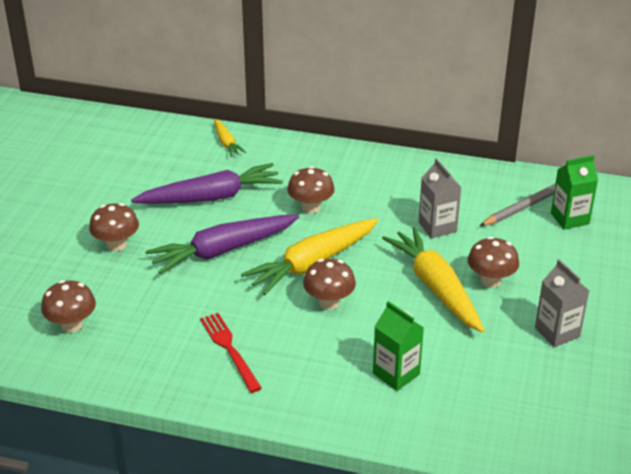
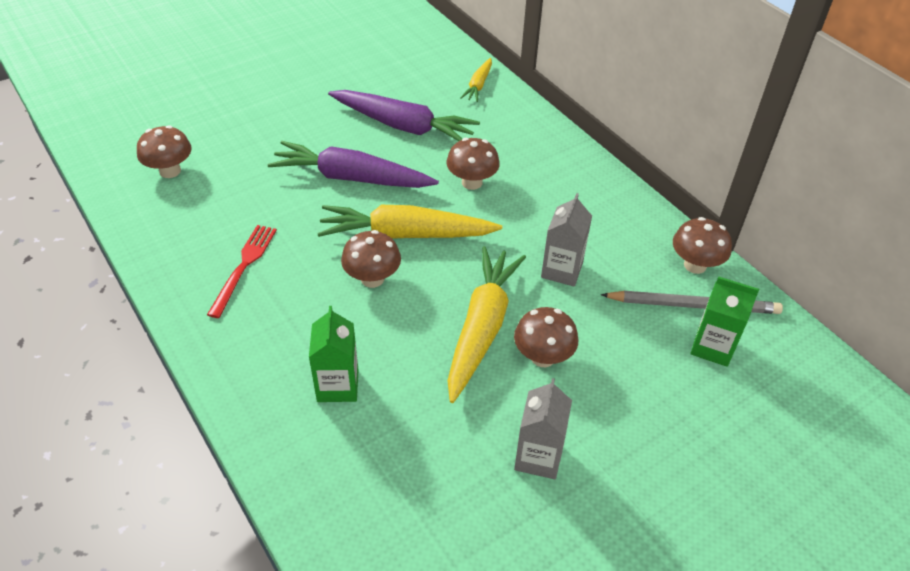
camera: 40 degrees right, 10 degrees up
brown mushroom [89,203,139,251] -> brown mushroom moved to [673,217,732,274]

